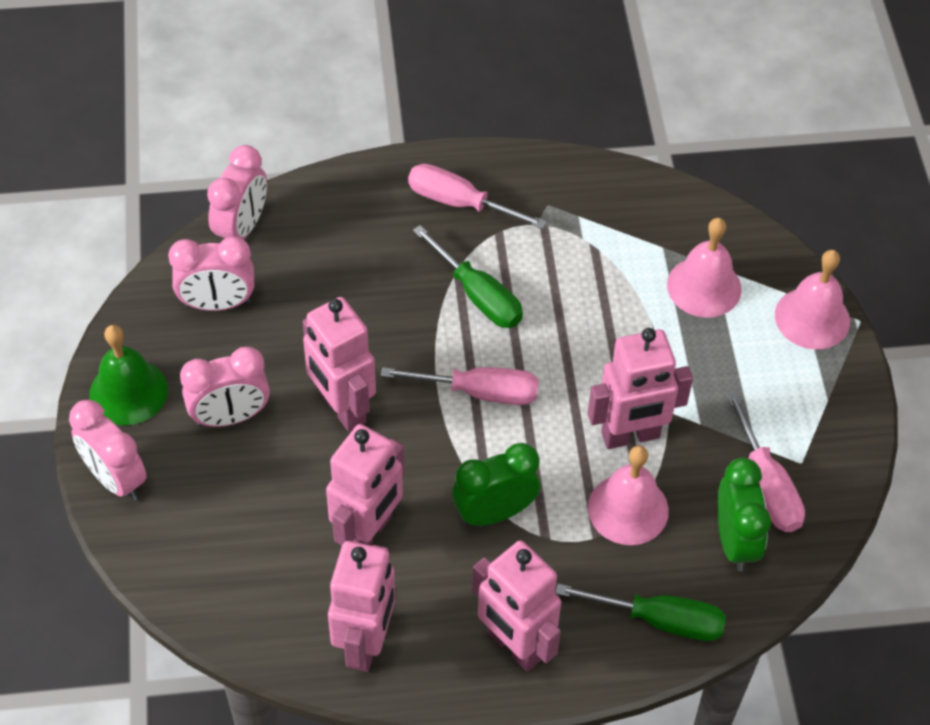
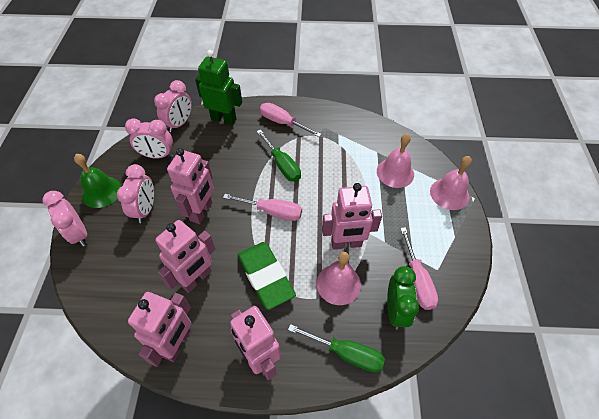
camera: 10 degrees right, 0 degrees up
pink clock [180,347,270,427] -> pink clock turned 75 degrees counterclockwise [117,164,154,223]
pink robot [303,297,376,432] -> pink robot turned 135 degrees counterclockwise [167,148,214,224]
green clock [452,443,540,526] -> green eraser [238,242,296,310]
none -> green robot [195,50,242,125]

